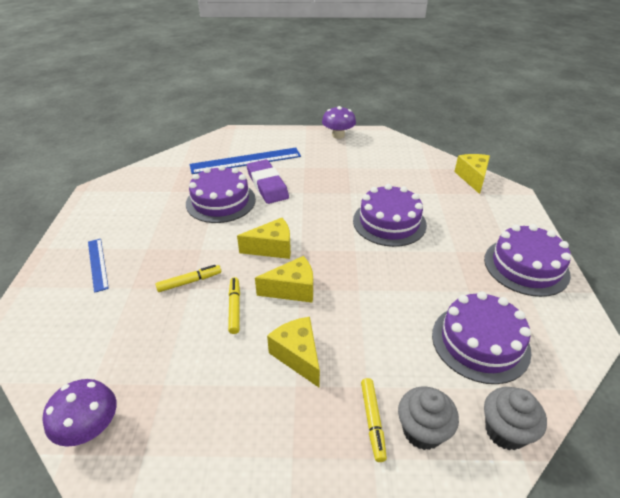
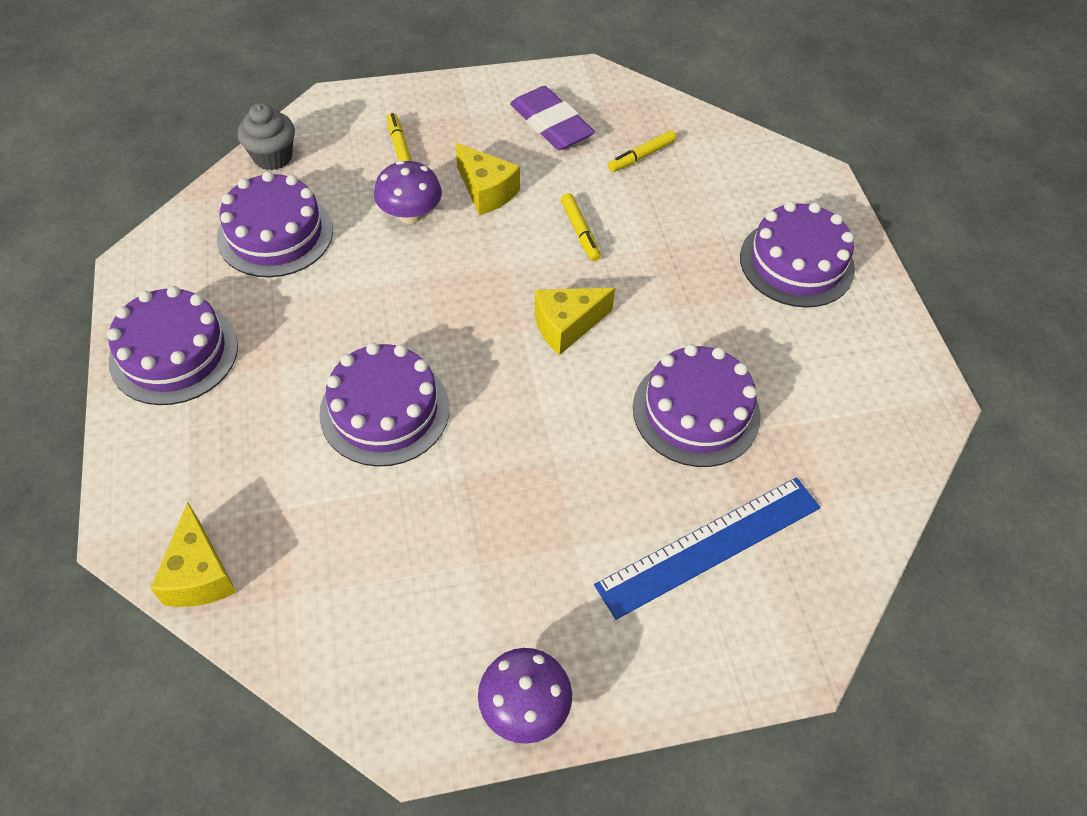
camera: 165 degrees right, 15 degrees up
purple mushroom [43,379,117,447] -> purple mushroom moved to [374,161,442,224]
blue ruler [88,239,109,293] -> purple cake [740,201,855,308]
yellow marker [155,265,221,292] -> yellow marker moved to [608,130,676,172]
purple eraser [247,160,289,204] -> purple eraser moved to [510,86,595,150]
yellow cheese [255,256,313,303] -> none
grey cupcake [398,386,459,450] -> none

